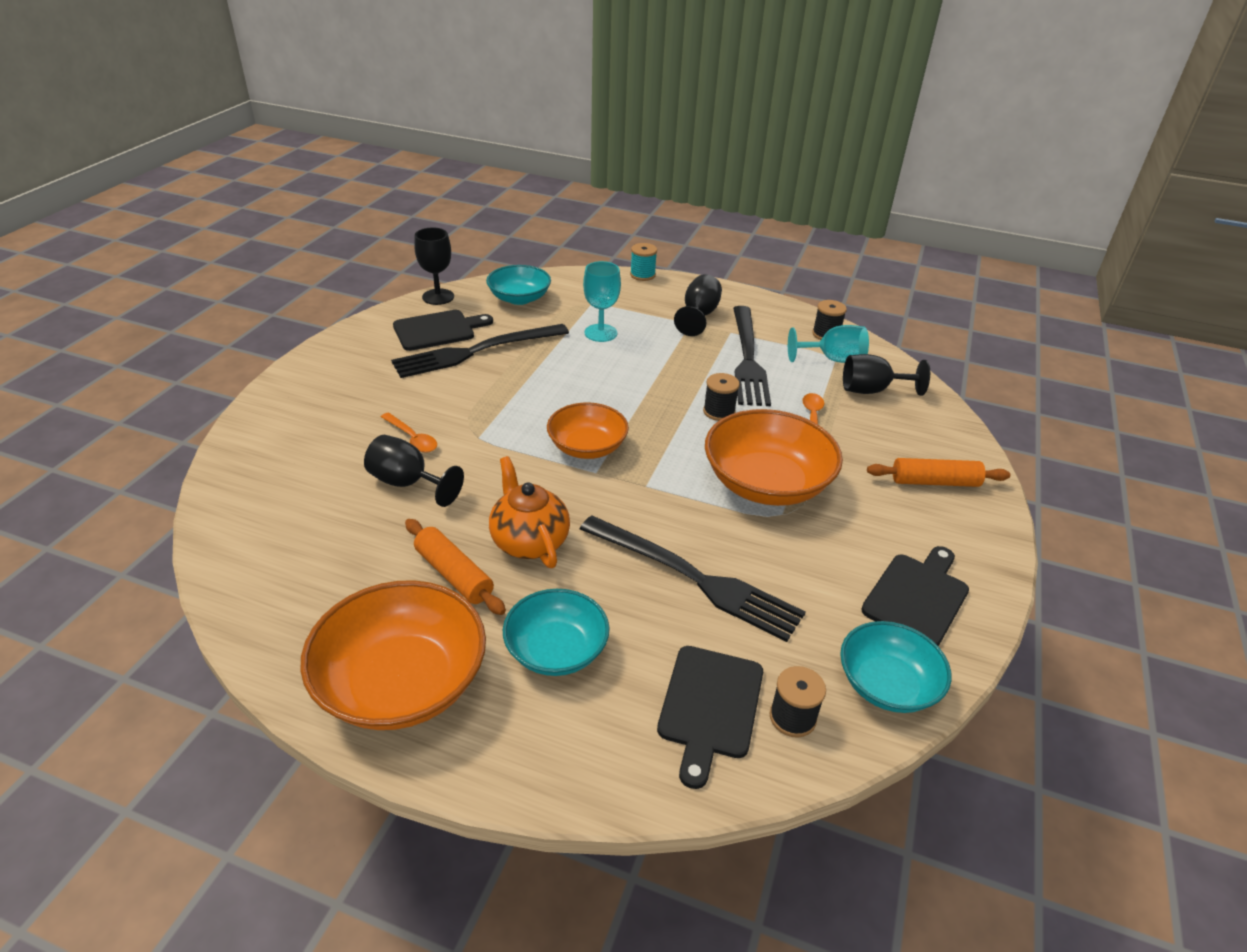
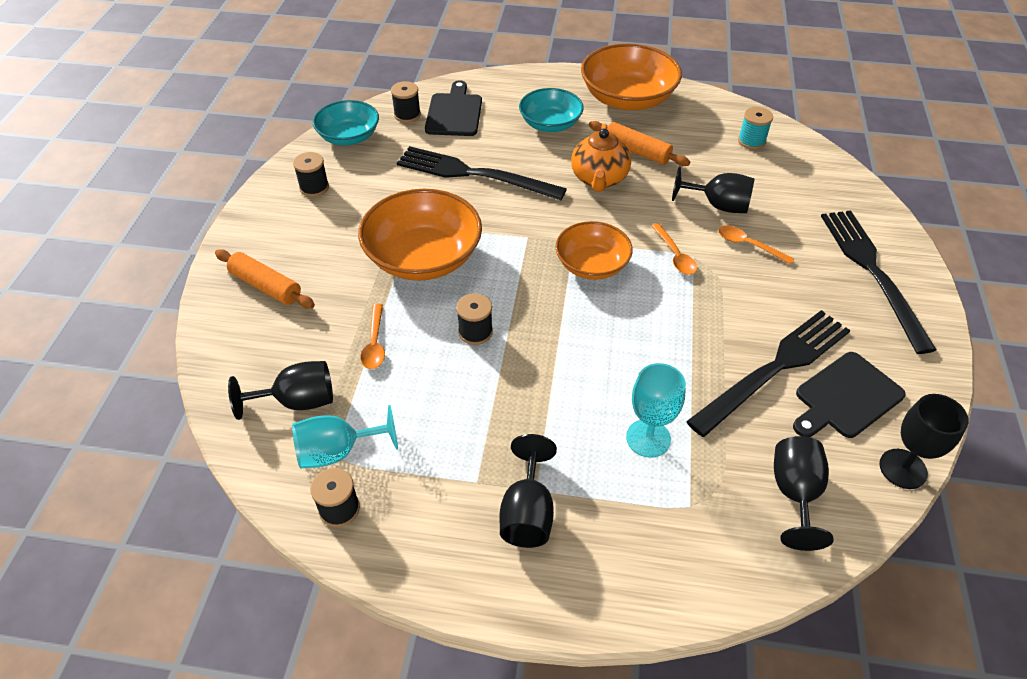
camera: 170 degrees right, 10 degrees up
turquoise bowl [486,265,551,305] -> black goblet [774,436,834,551]
orange teapot [489,456,570,568] -> orange teapot turned 45 degrees clockwise [571,124,631,192]
turquoise spool [630,243,657,281] -> turquoise spool moved to [738,107,773,149]
black fork [733,306,771,406] -> black fork moved to [821,211,937,354]
black cutting board [861,546,969,646] -> black spool [293,152,329,197]
orange rolling pin [867,458,1010,487] -> orange rolling pin turned 45 degrees clockwise [215,249,315,308]
none -> orange spoon [652,223,697,275]

